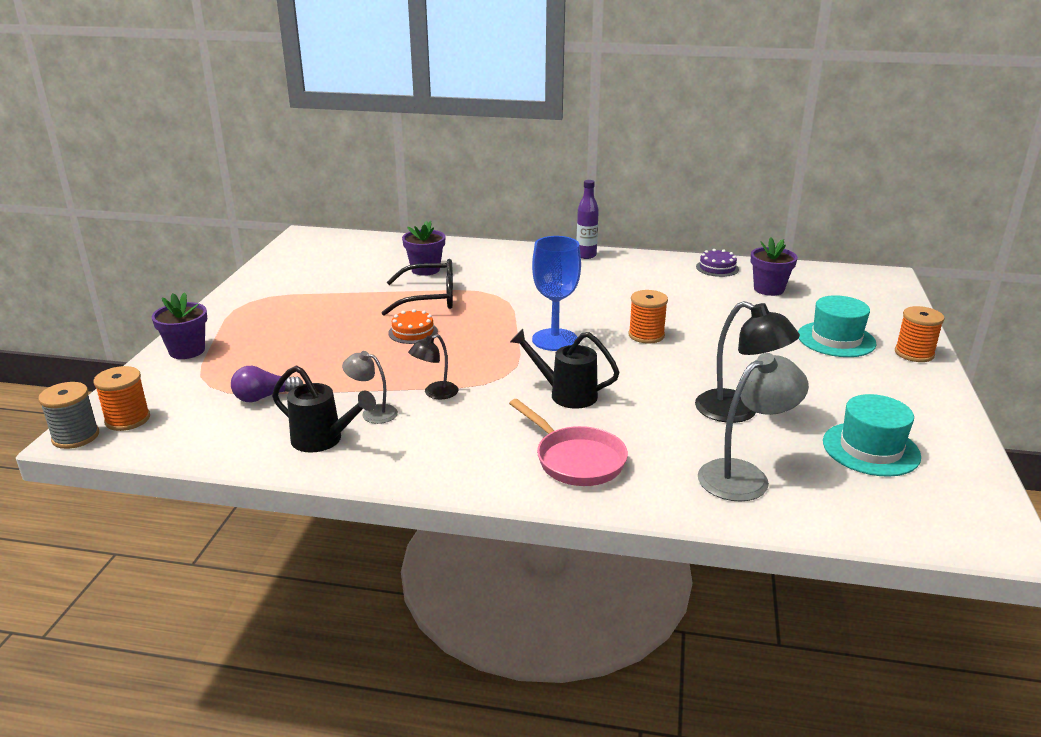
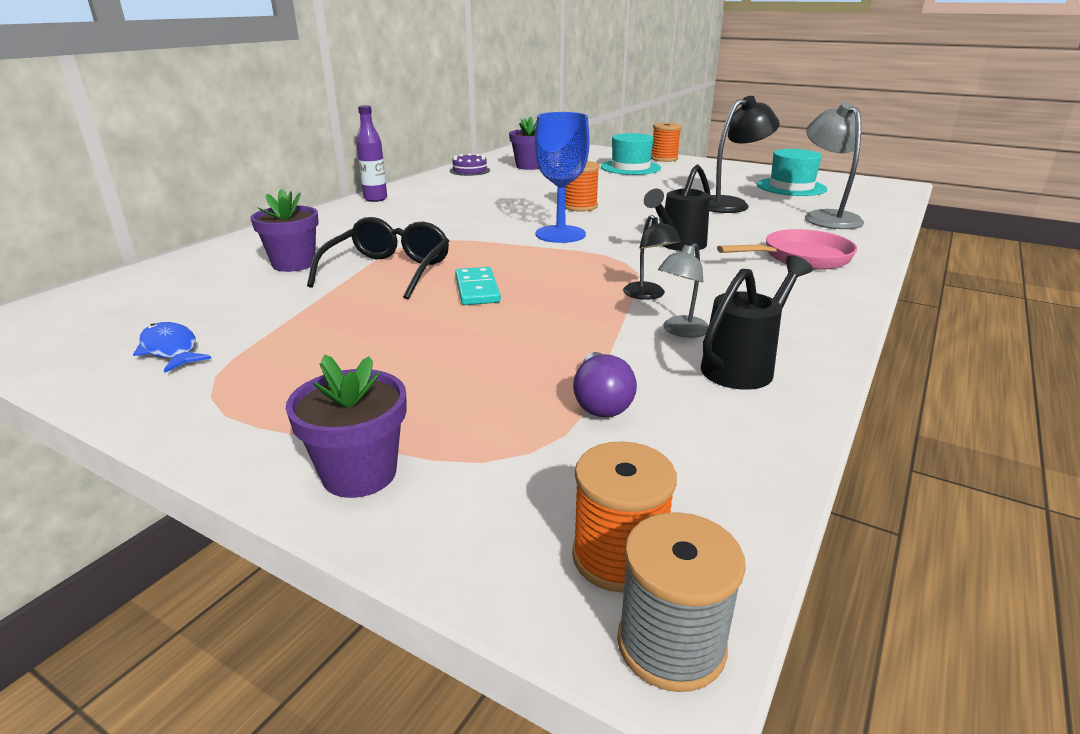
camera: 70 degrees left, 0 degrees up
orange cake [388,309,438,344] -> turquoise domino [455,267,501,305]
none -> blue fish [133,322,212,373]

